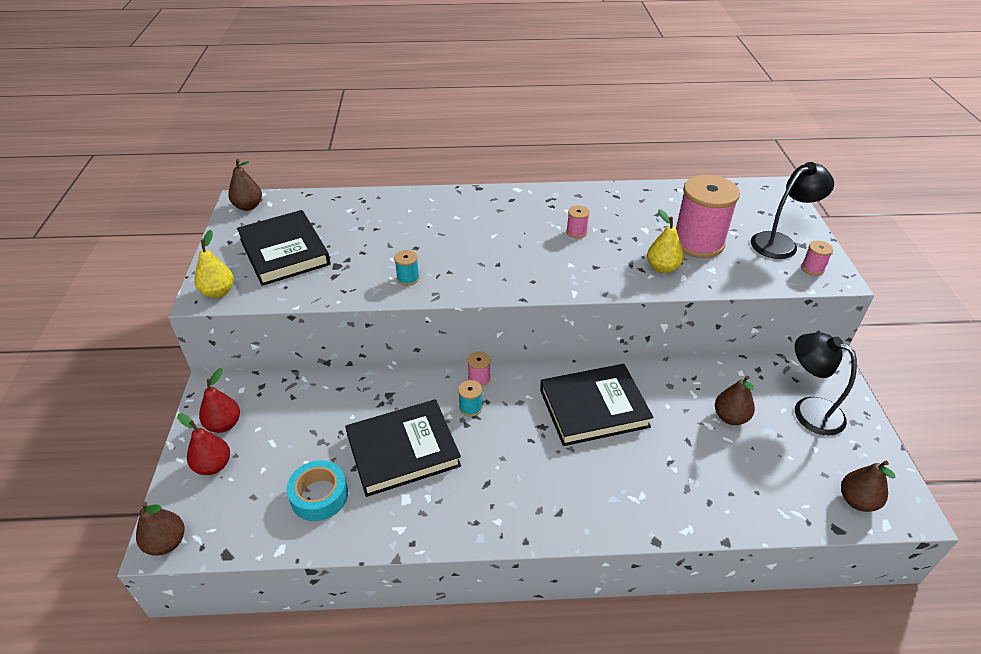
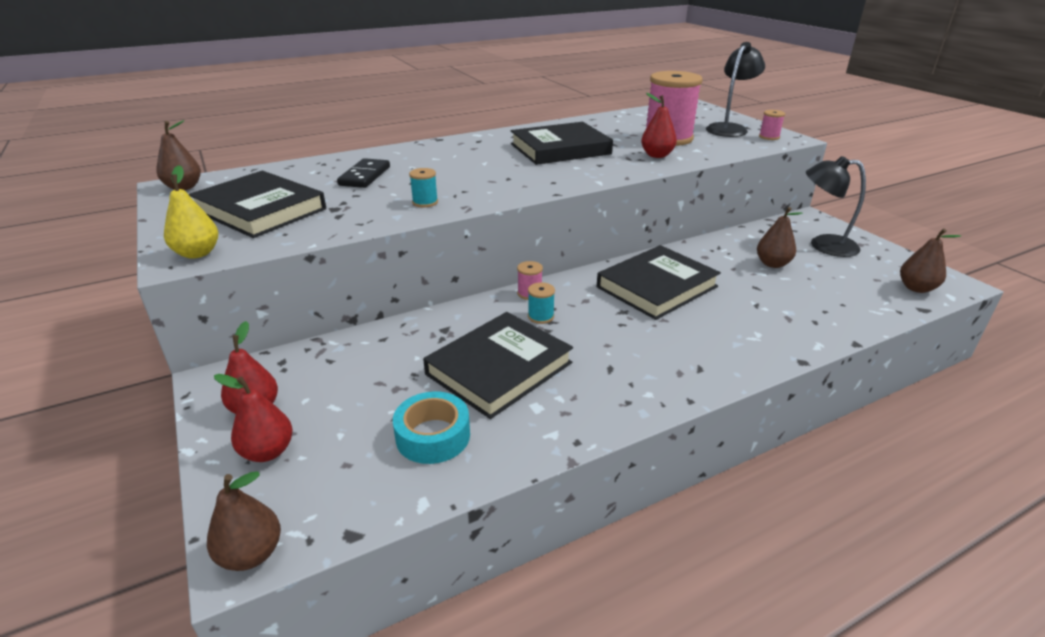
camera: 25 degrees left, 10 degrees down
pink spool [566,205,590,239] -> black book [511,122,613,165]
yellow pear [647,209,684,273] -> red pear [641,93,677,158]
none -> black domino [337,158,390,188]

